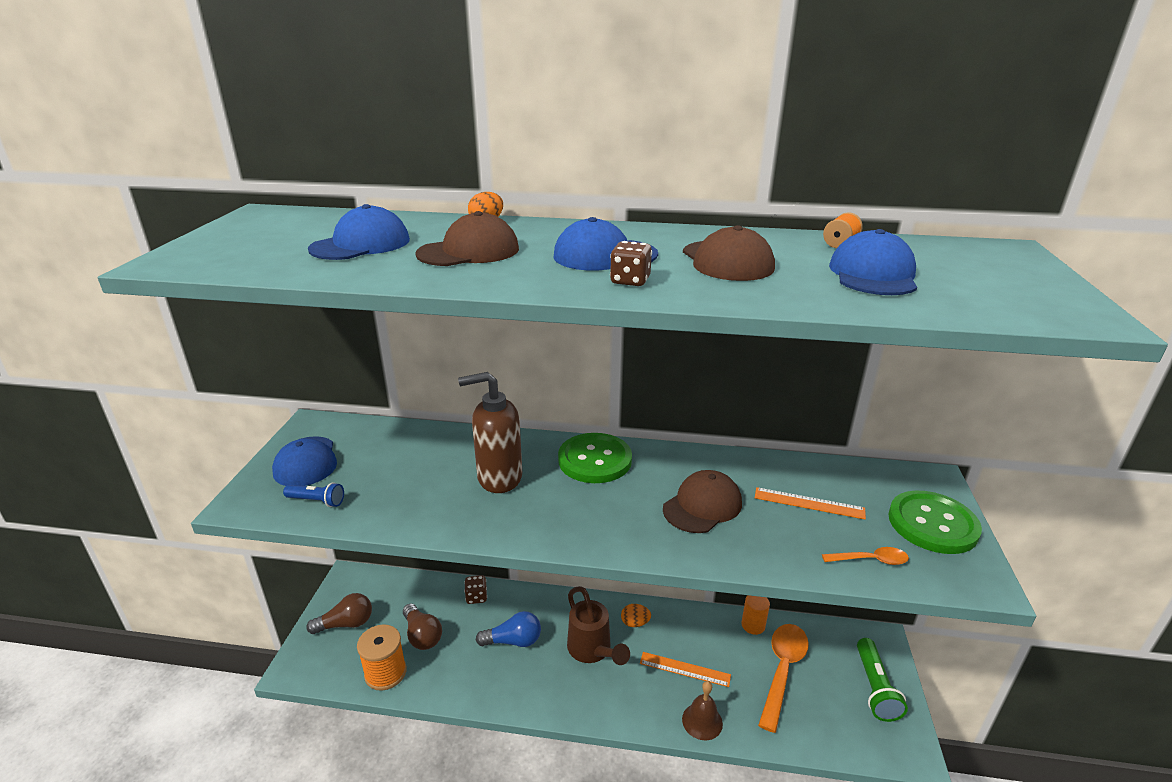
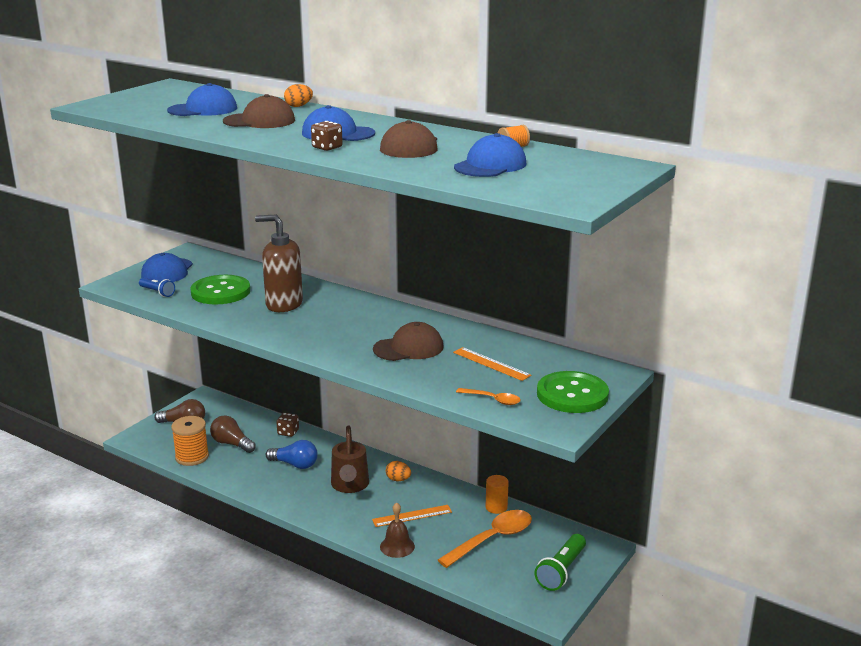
camera: 25 degrees right, 5 degrees down
brown light bulb [403,604,442,650] -> brown light bulb turned 135 degrees clockwise [210,415,256,453]
green button [558,433,632,483] -> green button moved to [190,275,250,304]
orange ruler [640,652,731,687] -> orange ruler turned 60 degrees counterclockwise [372,505,452,527]

